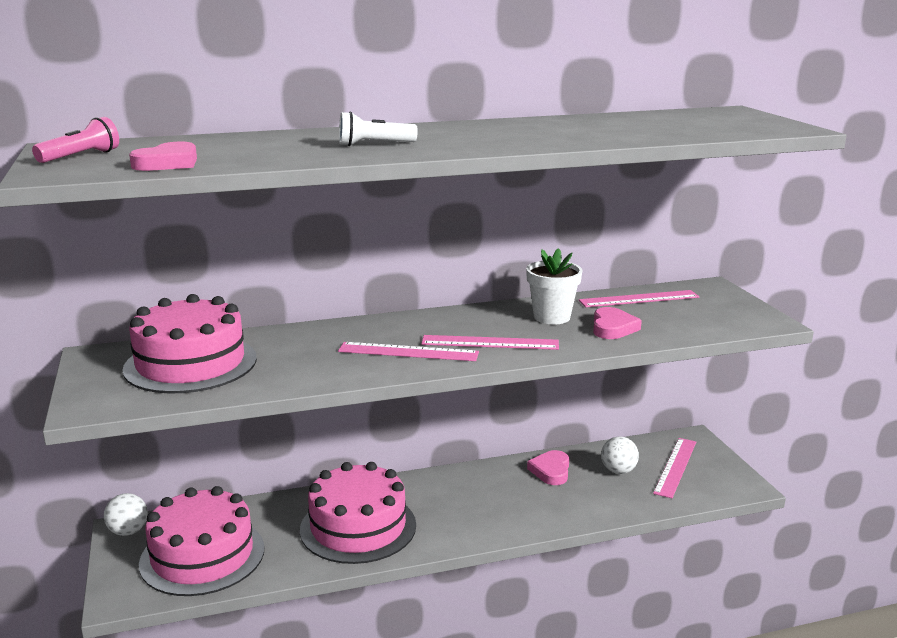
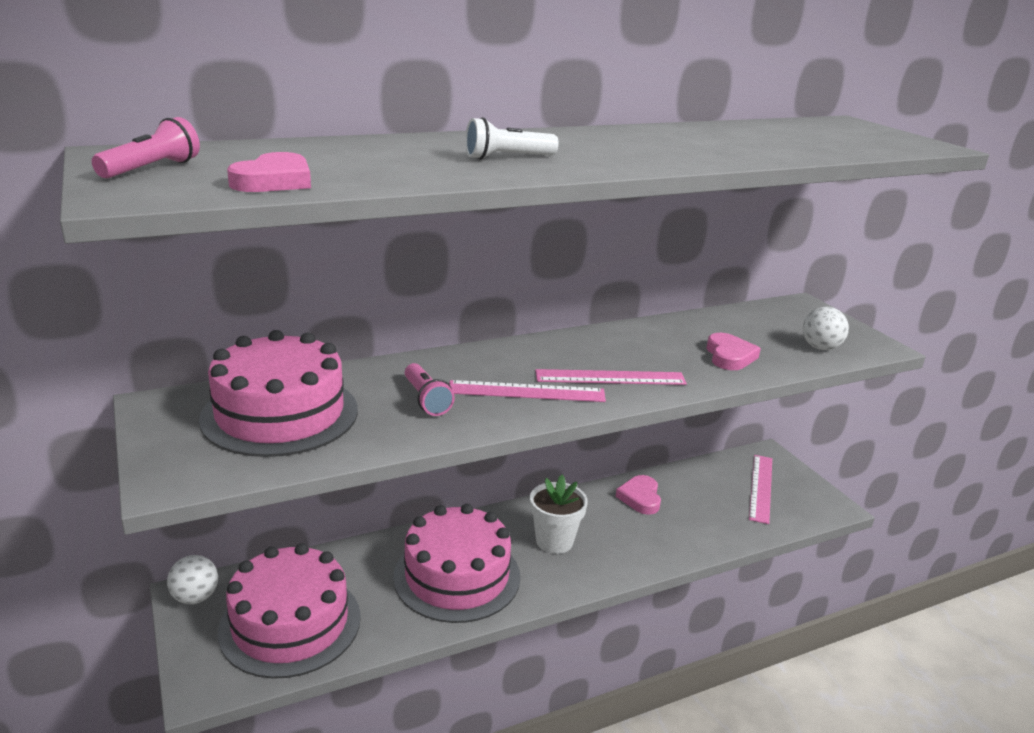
camera: 10 degrees left, 5 degrees up
white flower pot [526,248,582,324] -> white flower pot moved to [530,475,588,554]
pink ruler [579,290,699,307] -> none
white ball [601,436,639,474] -> white ball moved to [803,307,849,350]
none -> pink flashlight [405,363,455,416]

